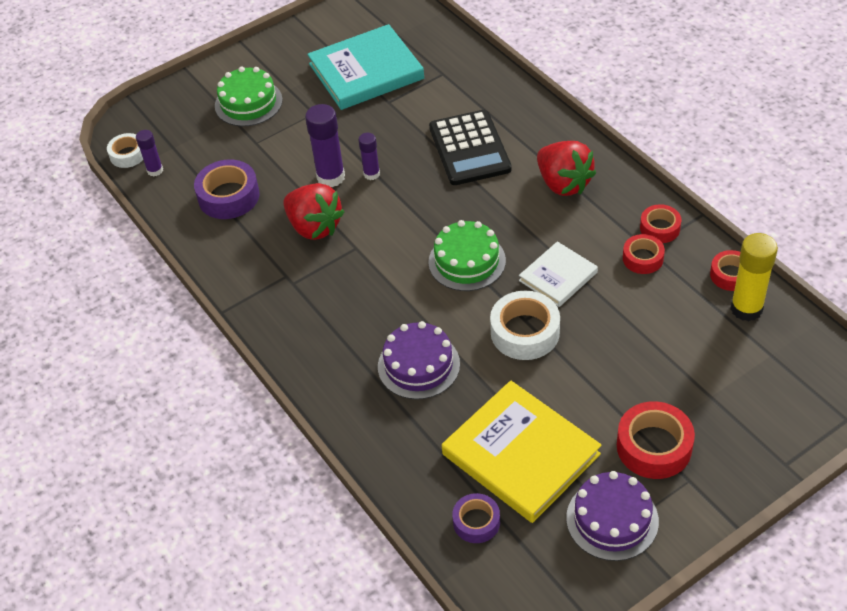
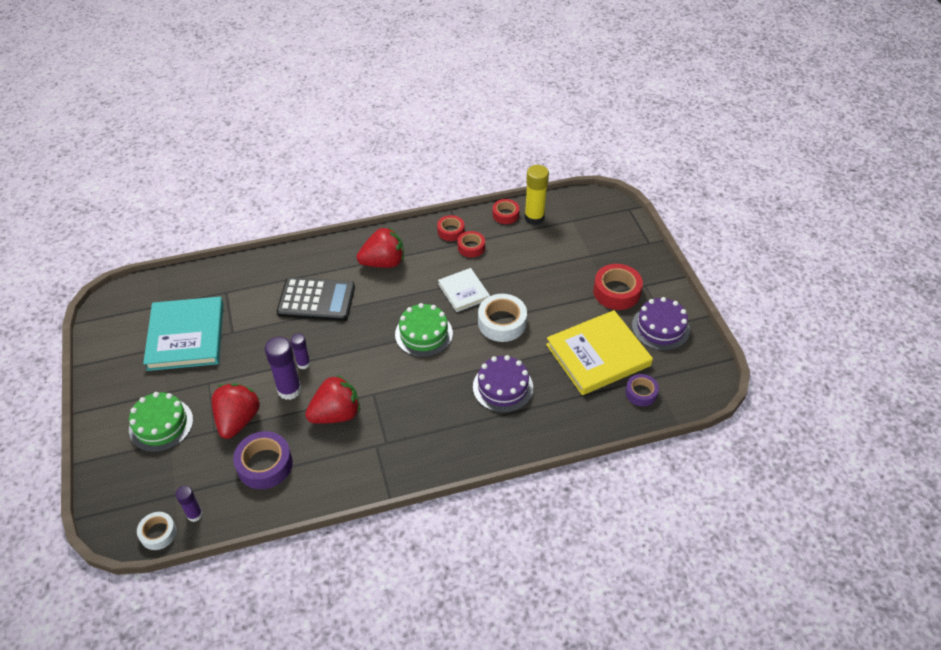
camera: 75 degrees left, 0 degrees up
none -> red strawberry [211,384,260,439]

